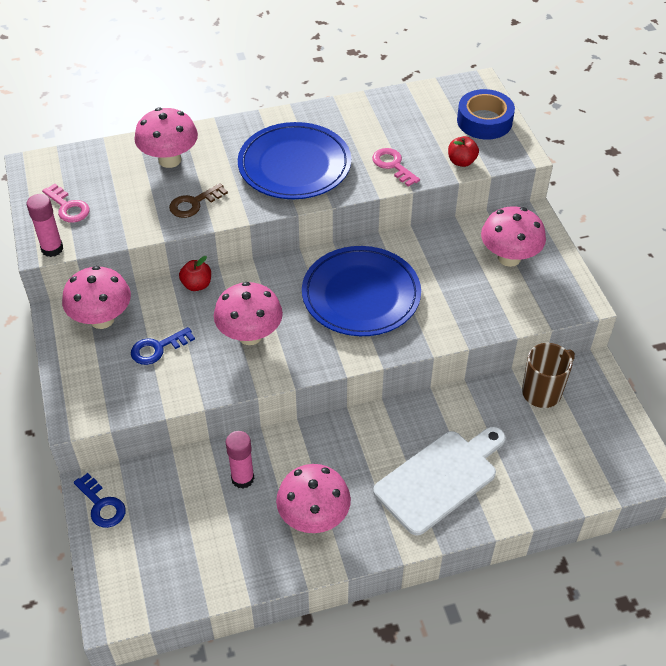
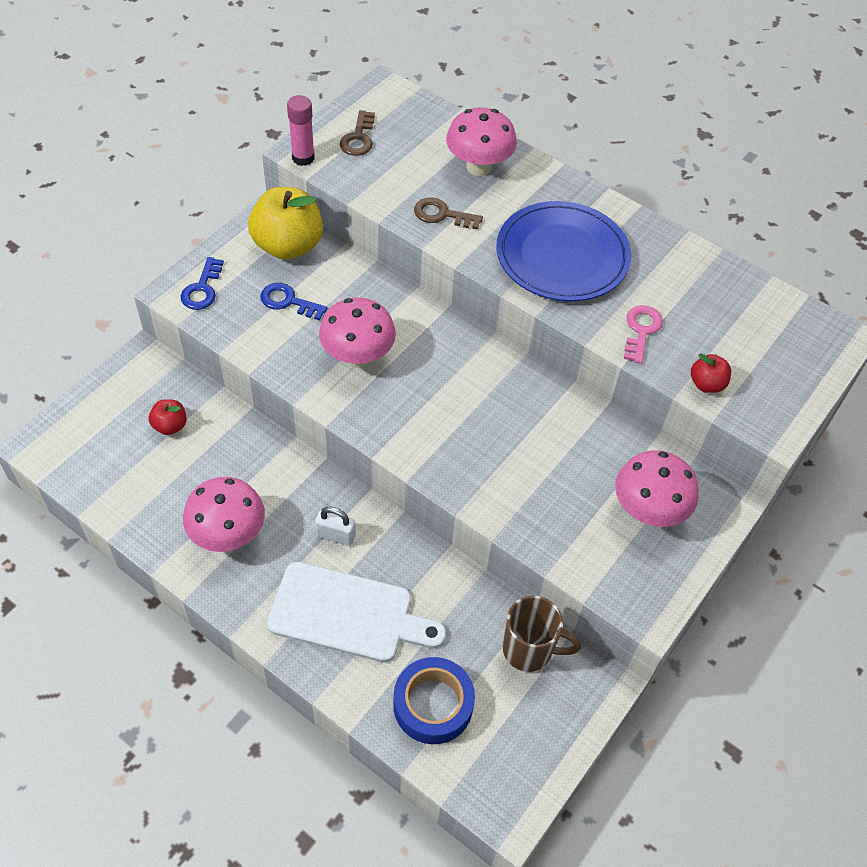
camera: 50 degrees right, 5 degrees up
pink key [42,184,90,223] -> brown key [340,110,375,156]
pink mushroom [62,266,131,329] -> yellow apple [248,187,323,260]
blue key [74,473,126,528] -> blue key moved to [180,257,224,310]
red apple [179,256,211,291] -> red apple moved to [149,399,187,435]
pink glue stick [226,431,254,489] -> none
blue plate [302,246,421,336] -> none
blue tape [457,89,515,139] -> blue tape moved to [393,657,475,744]
none -> white padlock [315,507,356,546]

